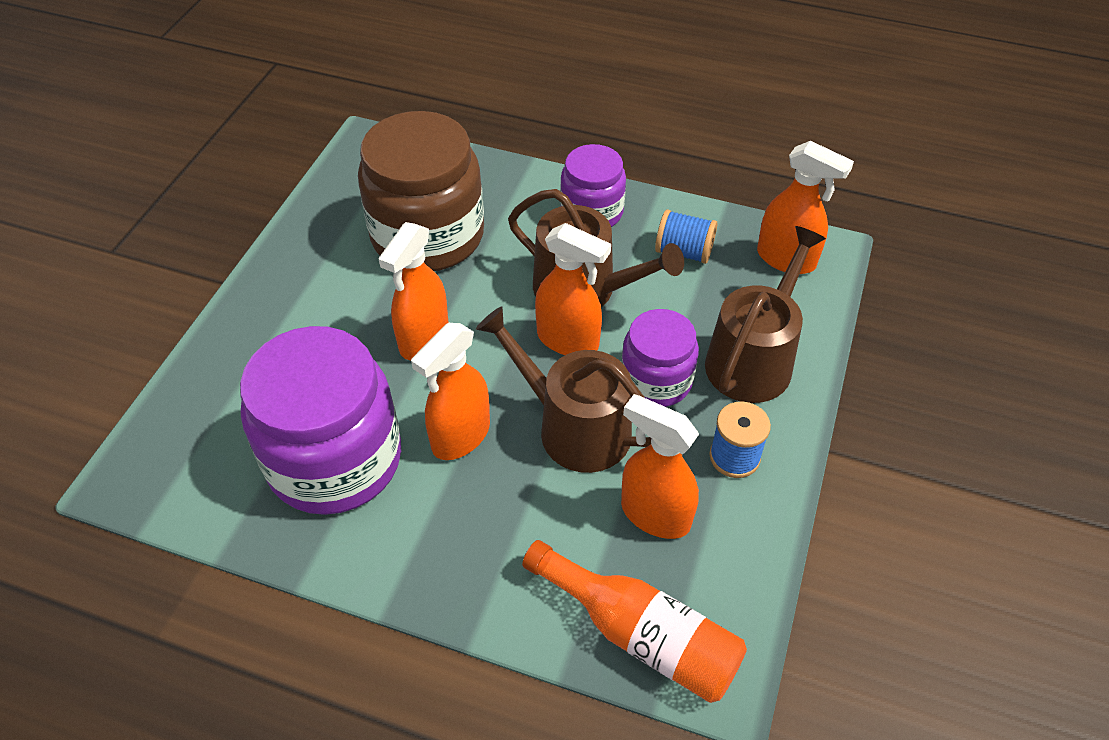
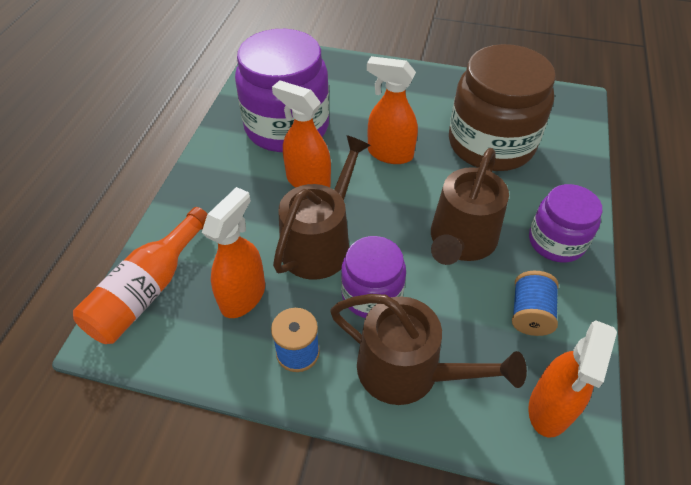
camera: 85 degrees right, 0 degrees up
orange spray bottle [535,223,611,355] -> none

